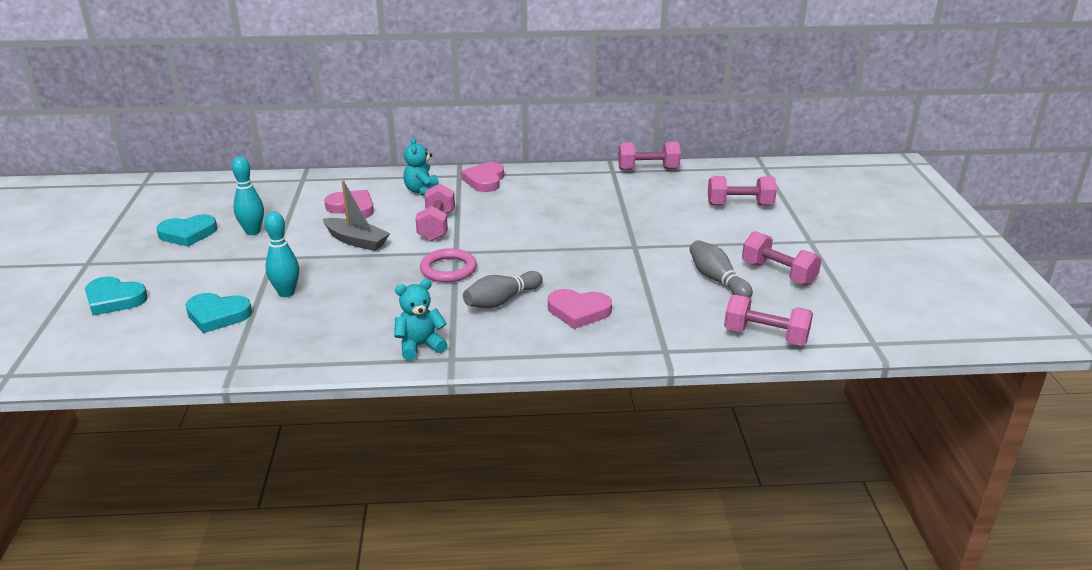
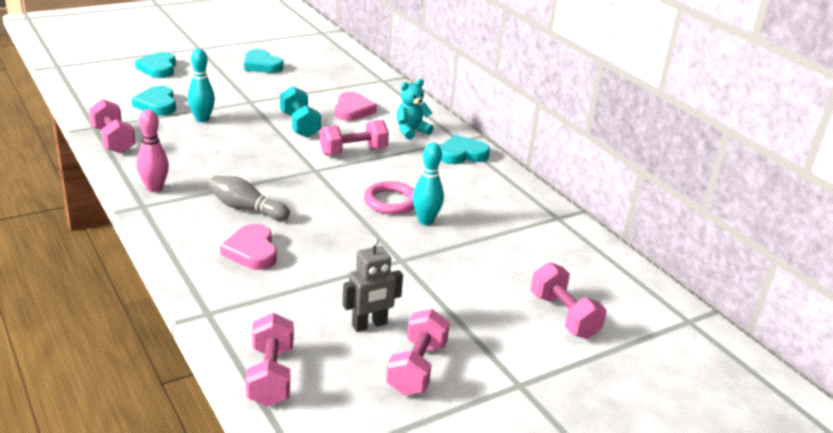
camera: 60 degrees right, 0 degrees up
turquoise bowling pin [232,156,264,235] -> turquoise bowling pin moved to [413,142,444,225]
grey boat [323,180,390,251] -> turquoise dumbbell [280,86,321,138]
turquoise teddy bear [394,279,448,360] -> pink bowling pin [137,110,169,192]
pink ring [420,248,477,282] -> pink ring moved to [364,181,414,214]
pink heart [461,162,504,192] -> turquoise heart [440,135,490,164]
pink dumbbell [618,141,681,170] -> pink dumbbell moved to [89,99,135,154]
grey bowling pin [689,240,753,298] -> grey robot [343,238,403,332]

